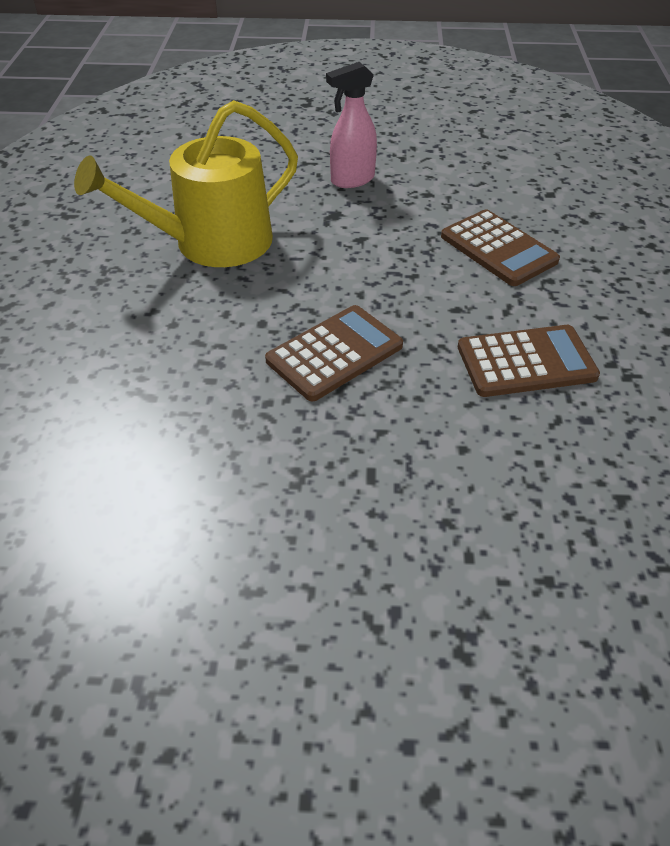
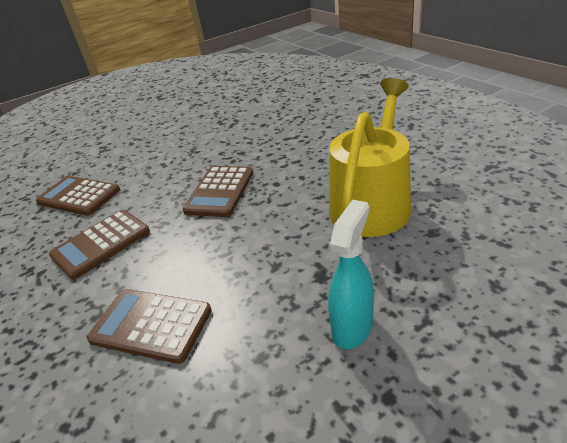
camera: 150 degrees right, 10 degrees down
pink spray bottle [326,62,377,188] -> turquoise spray bottle [328,200,374,349]
none -> brown calculator [36,176,120,216]

